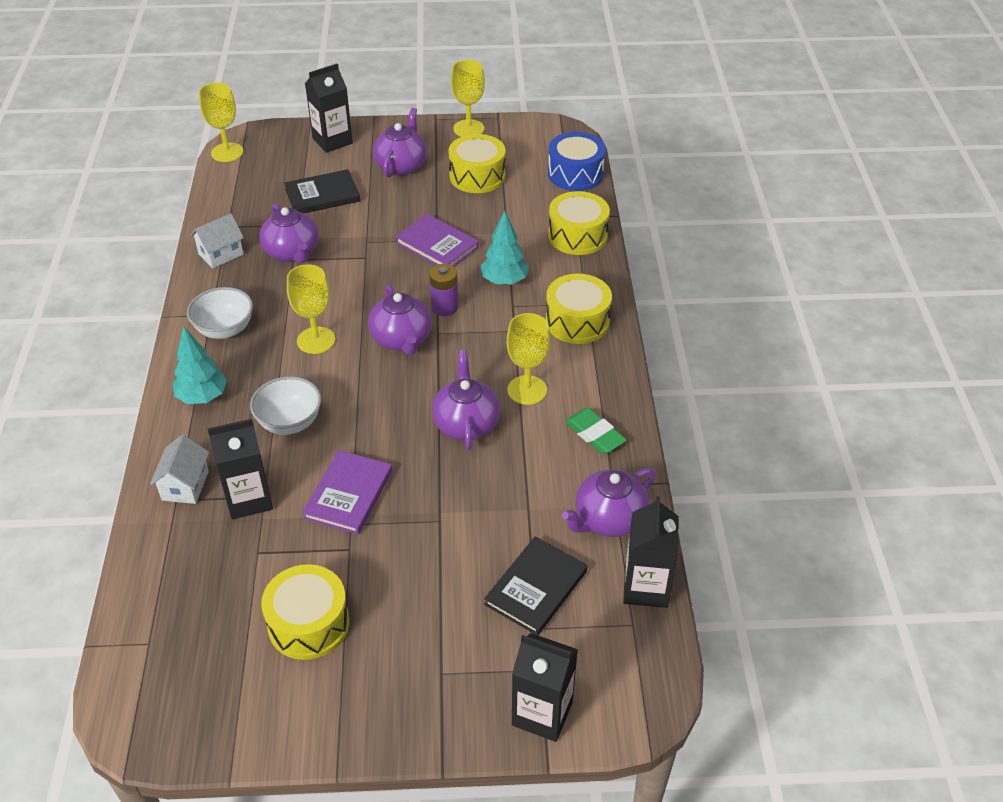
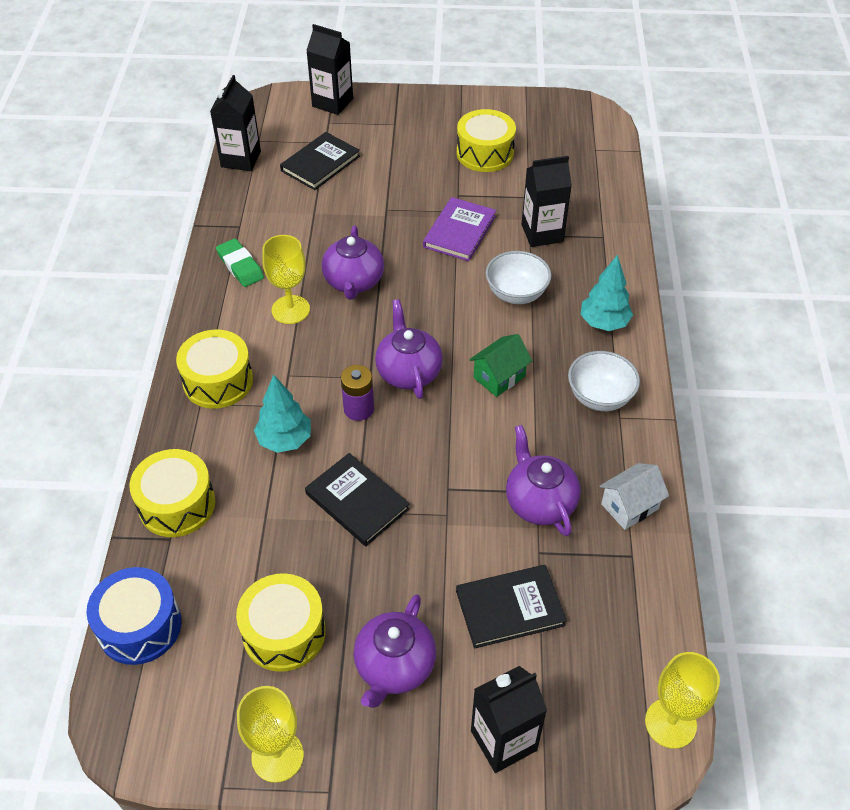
camera: 175 degrees left, 5 degrees up
white house [150,435,209,504] -> none
yellow goblet [287,265,335,354] -> green house [469,334,532,397]
purple book [395,214,479,267] -> black book [305,453,410,546]
purple teapot [562,468,655,537] -> none

